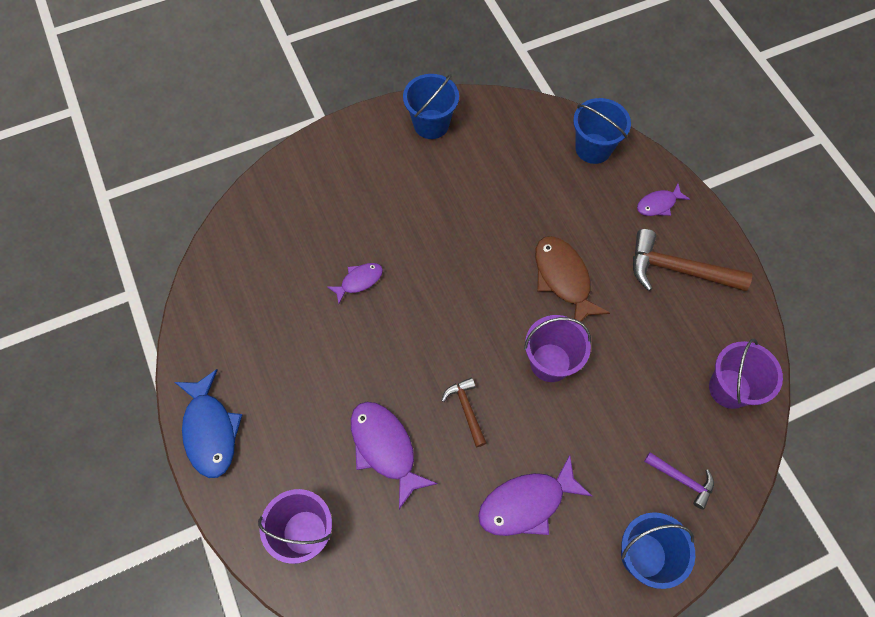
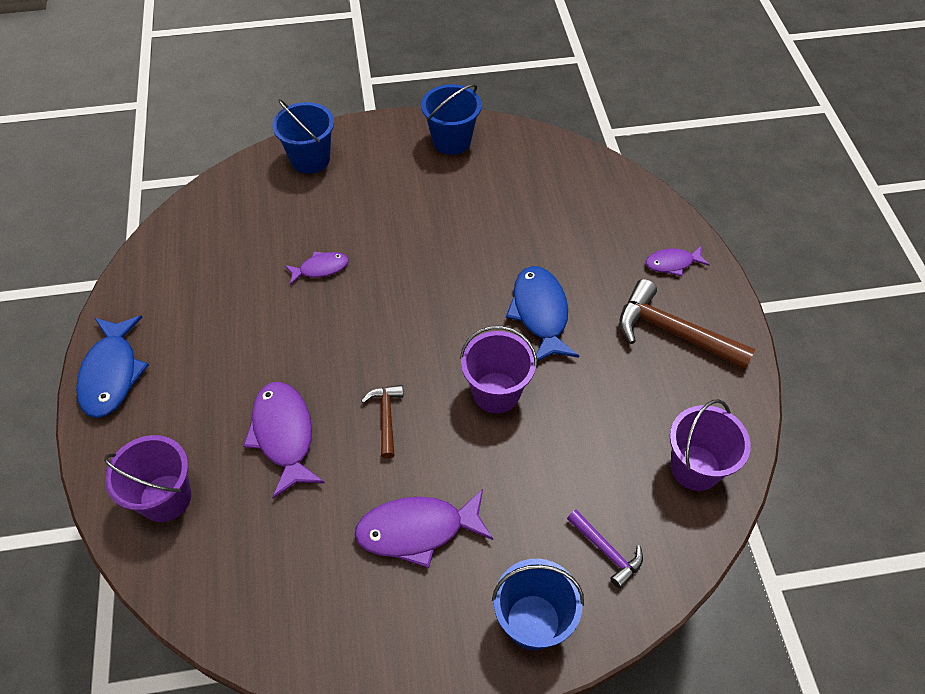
camera: 15 degrees right, 10 degrees down
brown fish [535,236,610,322] -> blue fish [506,266,579,361]
blue bucket [573,98,631,164] -> blue bucket moved to [272,99,334,174]

